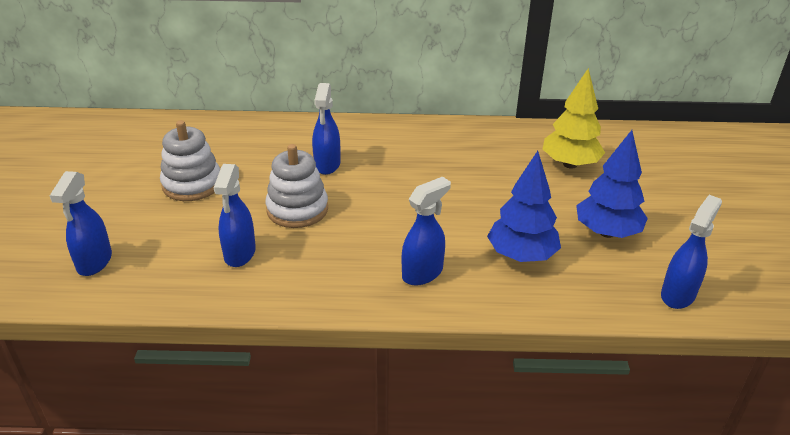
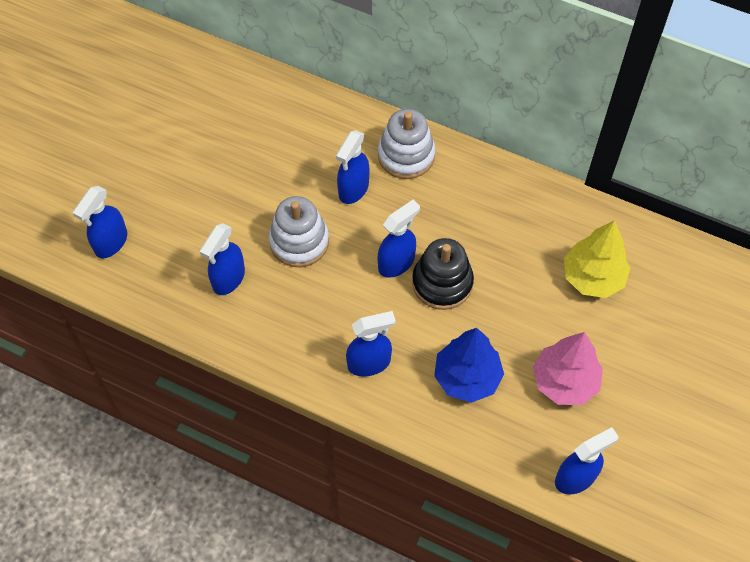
camera: 25 degrees right, 25 degrees up
white stacking toy [160,120,220,201] -> white stacking toy moved to [378,109,436,179]
blue tree [576,130,648,238] -> pink tree [533,332,603,405]
none -> blue spray bottle [378,200,420,278]
none -> black stacking toy [412,238,474,310]

